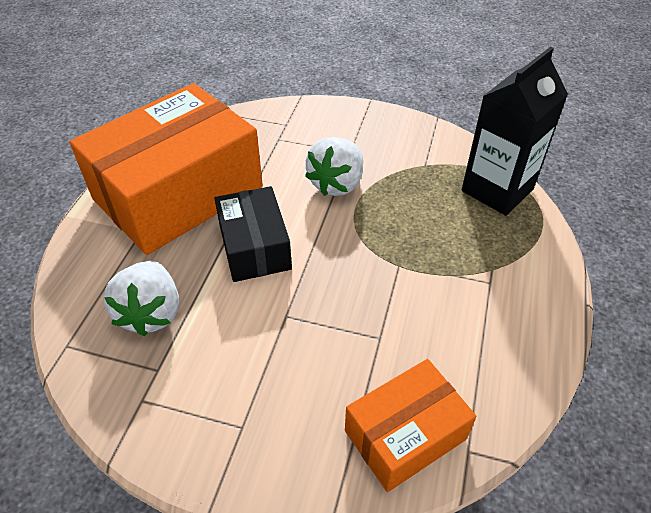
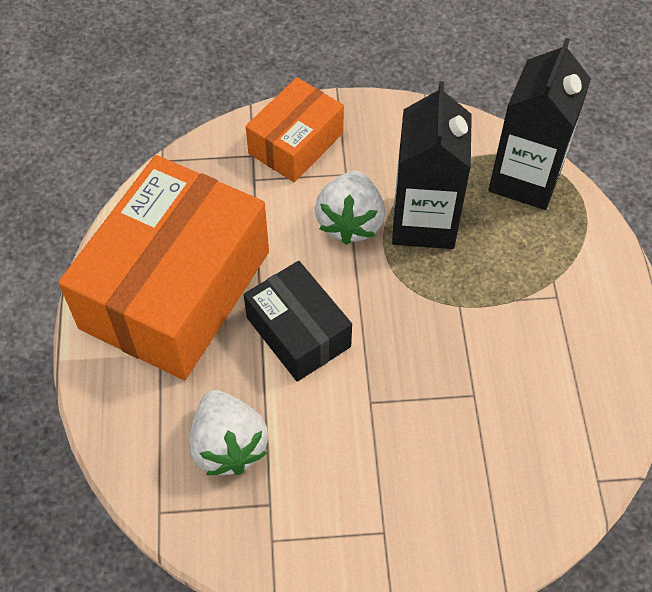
camera: 20 degrees left, 10 degrees up
orange box [345,359,476,492] -> orange box moved to [246,77,344,182]
none -> black carton [392,81,472,249]

